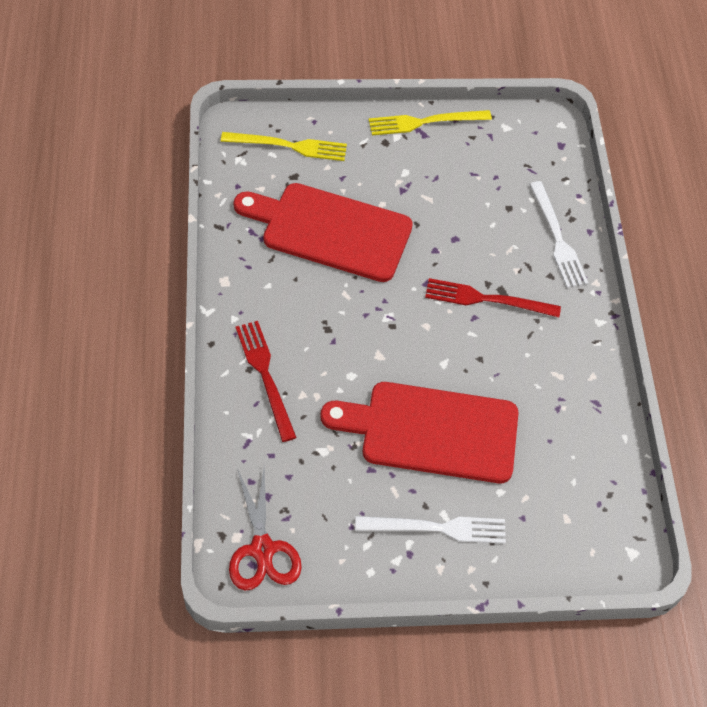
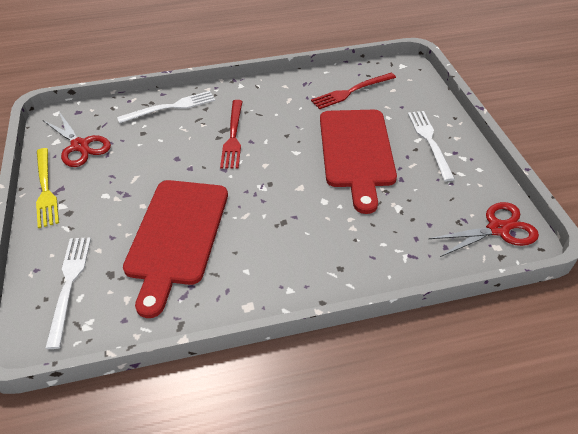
camera: 95 degrees left, 10 degrees down
yellow fork [221,132,347,161] -> white fork [45,237,91,349]
red fork [236,321,297,442] -> red fork moved to [311,73,396,110]
none -> red scissors [43,112,111,167]

